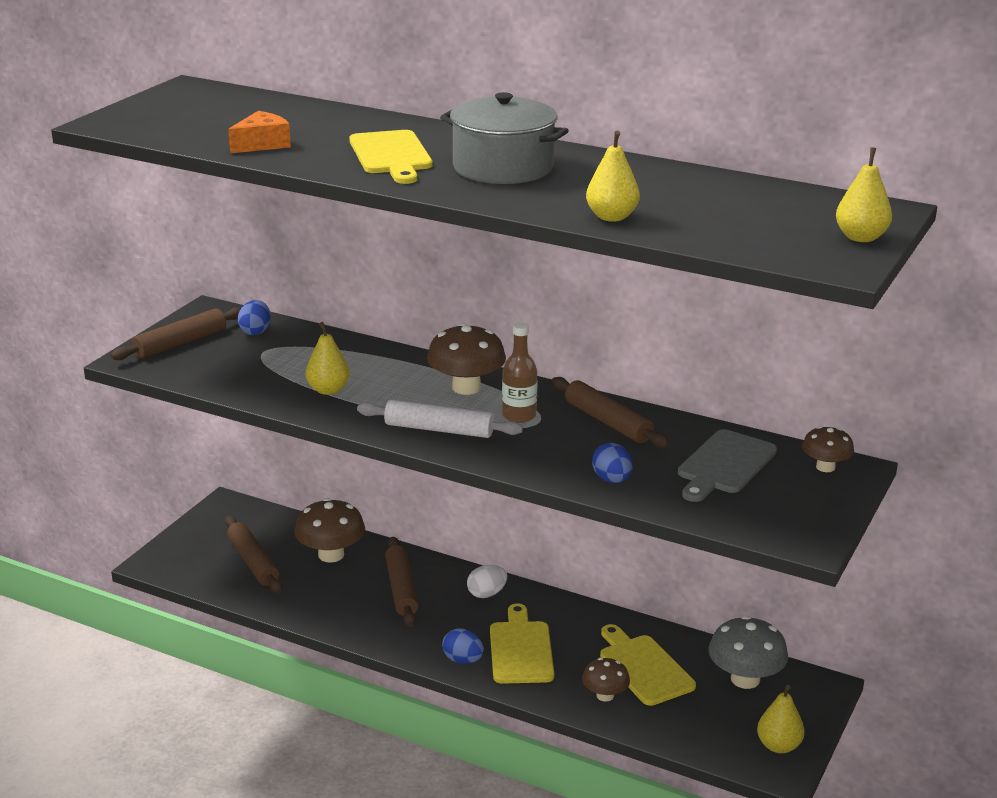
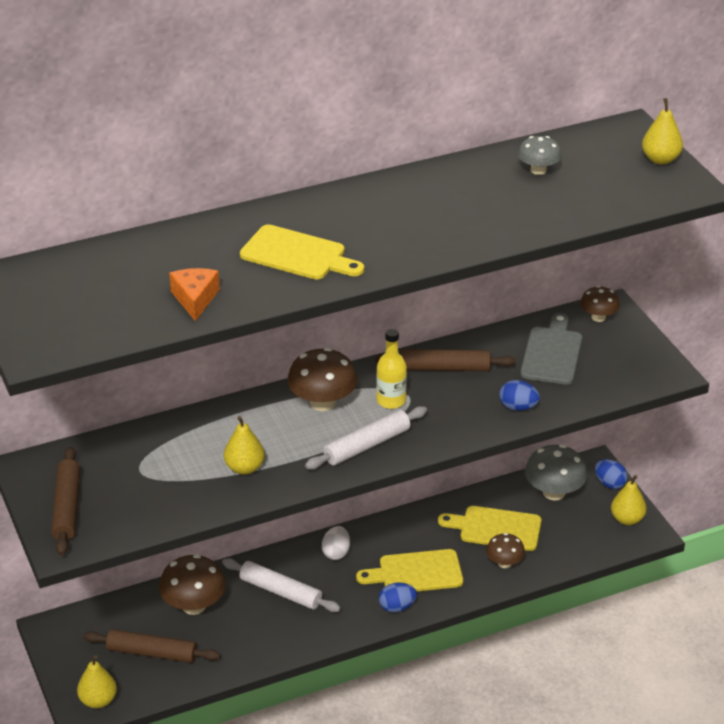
camera: 50 degrees left, 10 degrees up
blue egg [238,300,271,335] -> blue egg moved to [595,459,628,489]
brown rolling pin [385,537,419,627] -> white rolling pin [222,558,341,612]
grey pot [440,92,569,184] -> none
yellow cutting board [490,603,554,684] -> yellow cutting board turned 45 degrees counterclockwise [356,549,463,591]
brown bottle [502,322,538,423] -> yellow bottle [376,329,407,409]
yellow pear [586,131,640,222] -> yellow pear moved to [77,655,117,708]
grey cutting board [678,429,777,502] -> grey cutting board turned 150 degrees counterclockwise [520,313,582,384]
none -> grey mushroom [518,136,562,175]

